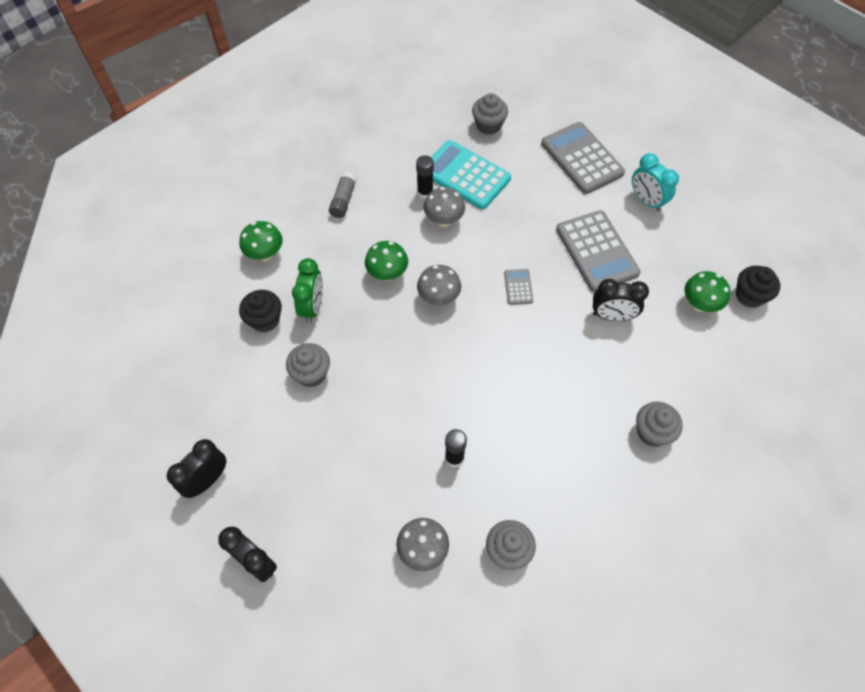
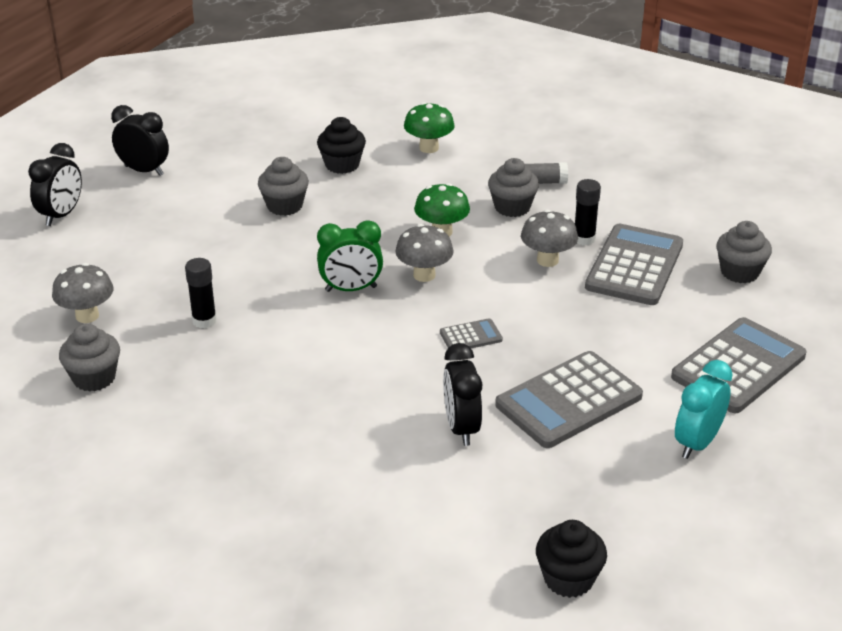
camera: 75 degrees right, 25 degrees down
green clock [292,258,323,323] -> green clock moved to [317,220,383,292]
turquoise calculator [431,140,511,209] -> grey calculator [585,224,683,305]
grey cupcake [636,402,683,447] -> grey cupcake moved to [488,158,539,217]
green mushroom [684,271,731,312] -> none

